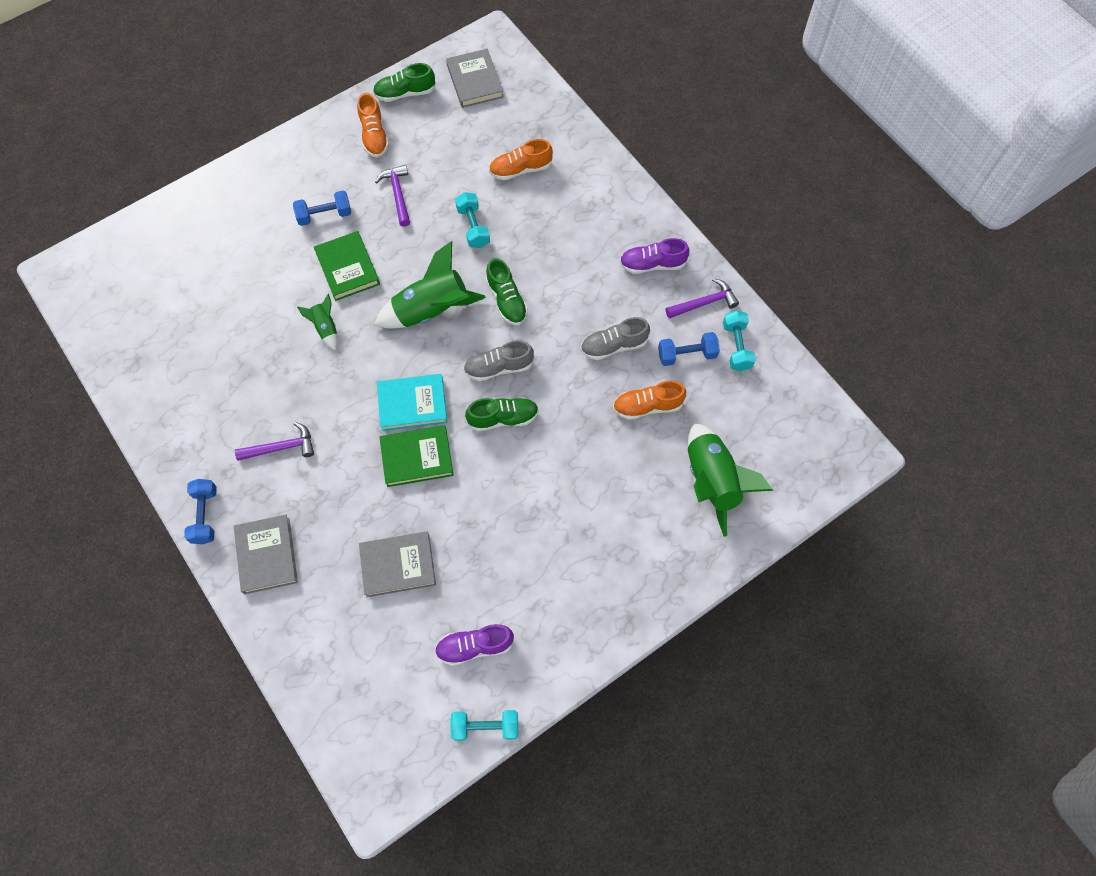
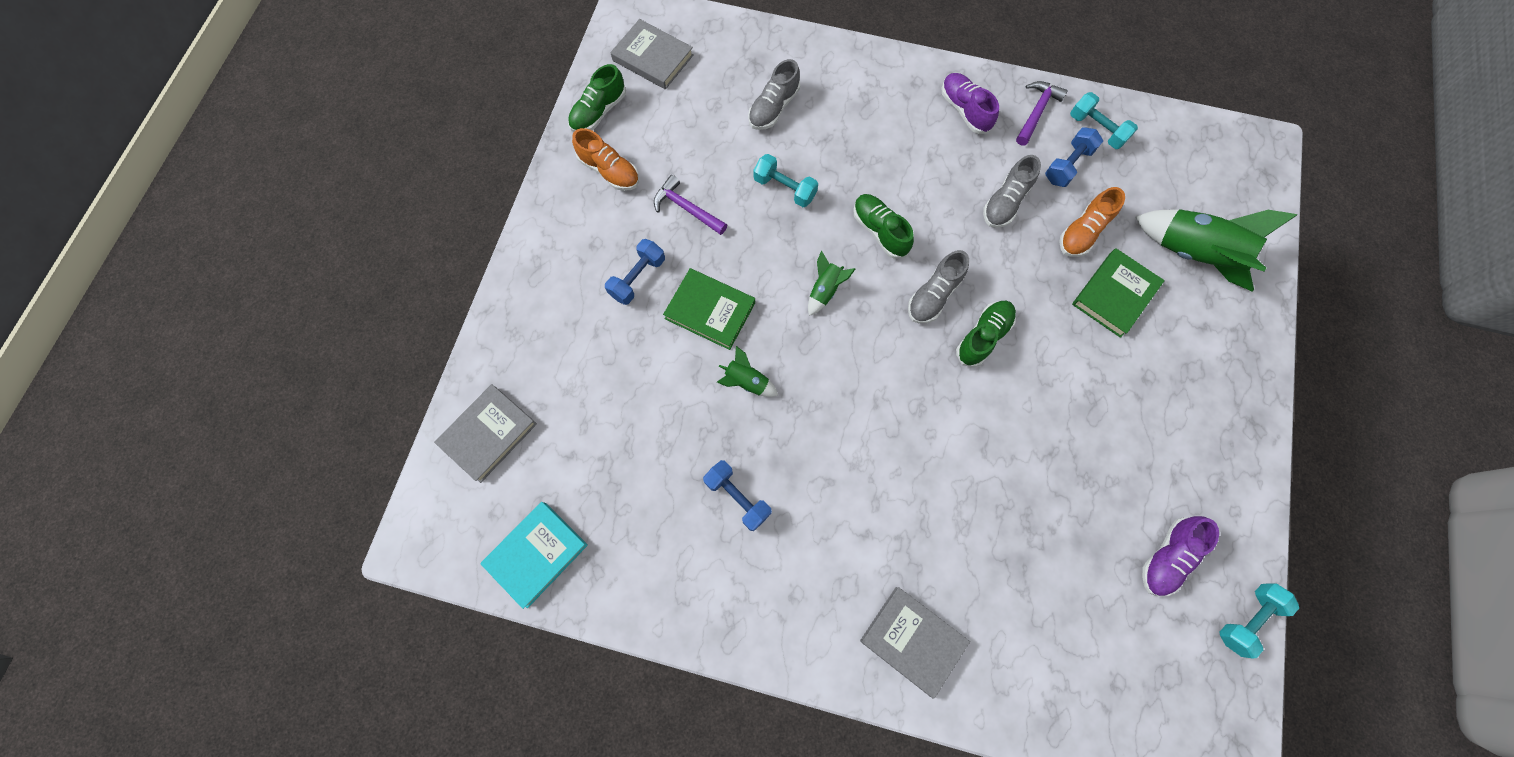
camera: 40 degrees left, 5 degrees up
blue dumbbell [184,479,217,544] -> blue dumbbell moved to [703,460,772,531]
purple hammer [235,422,314,461] -> none
grey book [359,531,436,597] -> grey book moved to [434,384,537,483]
green rocket [374,241,486,329] -> green rocket [808,251,855,316], size x0.49
turquoise book [377,374,447,431] -> turquoise book moved to [480,502,588,609]
green book [379,425,454,487] -> green book moved to [1072,248,1165,338]
green shoe [486,258,528,325] -> green shoe turned 150 degrees counterclockwise [853,194,914,259]
orange shoe [489,139,553,180] -> grey shoe [748,59,800,130]
purple shoe [620,238,689,274] -> purple shoe turned 105 degrees clockwise [942,73,999,134]

